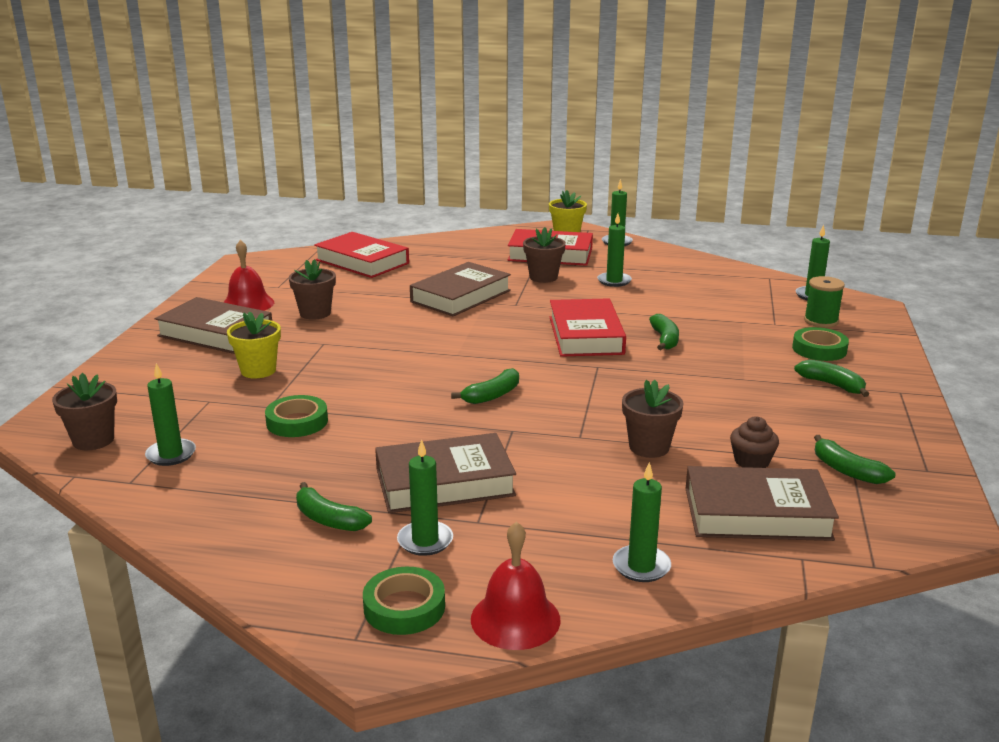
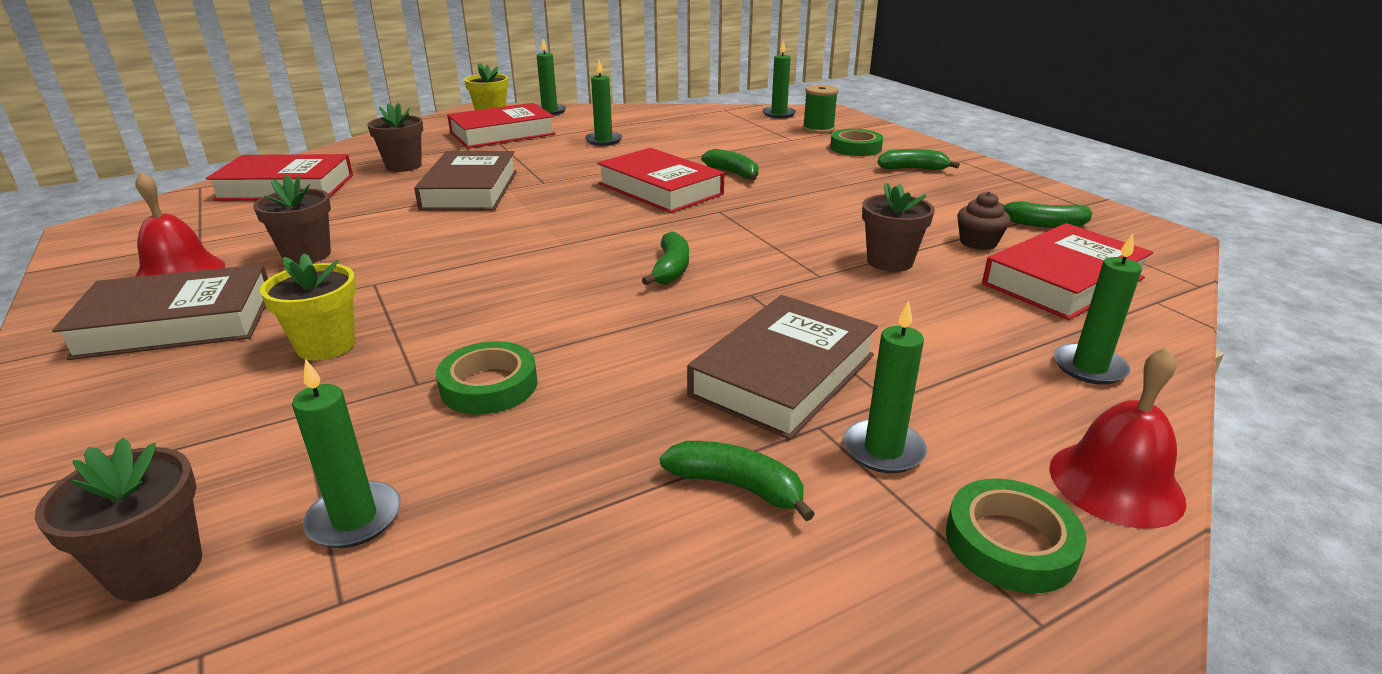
camera: 40 degrees left, 5 degrees up
green banana [296,482,372,531] -> green banana turned 150 degrees counterclockwise [660,441,815,521]
brown flower pot [523,227,566,283] -> brown flower pot moved to [367,103,423,172]
brown book [685,466,839,541] -> red book [982,223,1153,320]

